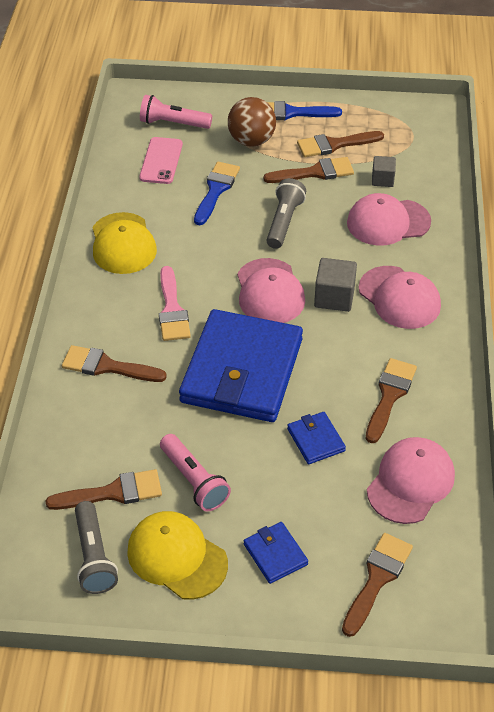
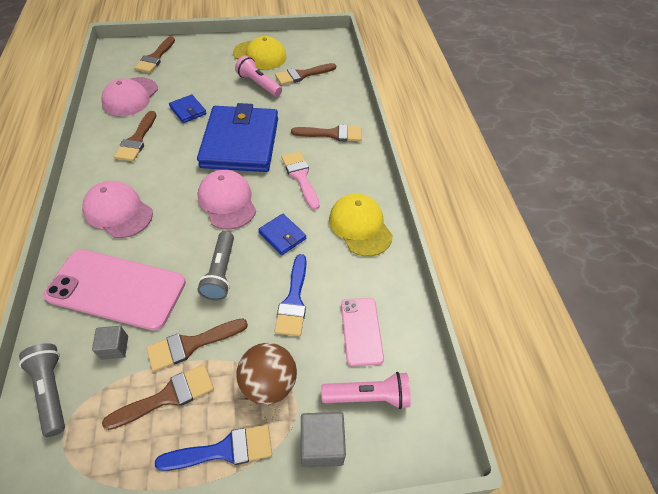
camera: 165 degrees right, 5 degrees up
grey flashlight [75,501,118,594] -> grey flashlight moved to [19,343,65,437]
blue wallet [244,522,308,584] -> blue wallet moved to [258,214,306,255]
grey cube [314,258,357,312] -> grey cube moved to [301,412,346,467]
pink cap [347,193,431,246] -> pink phone [43,249,186,331]

